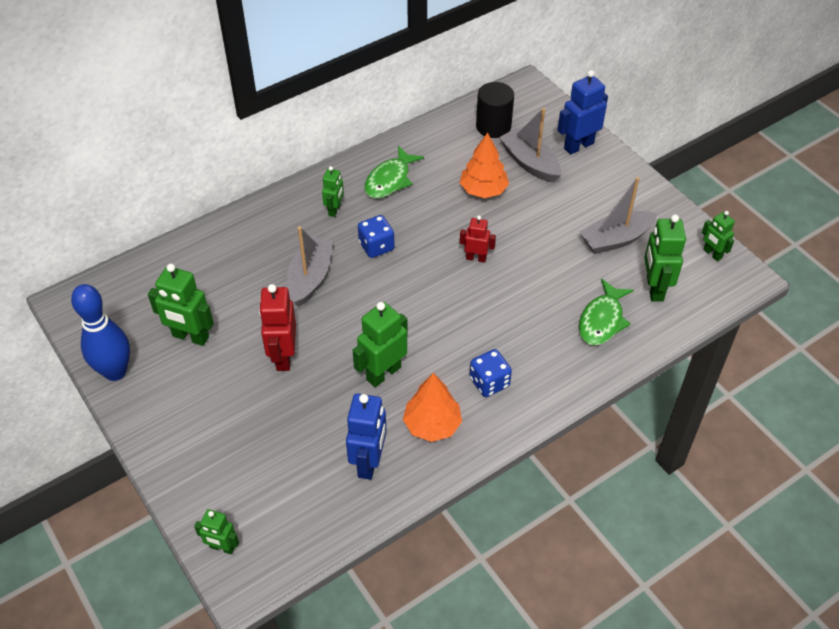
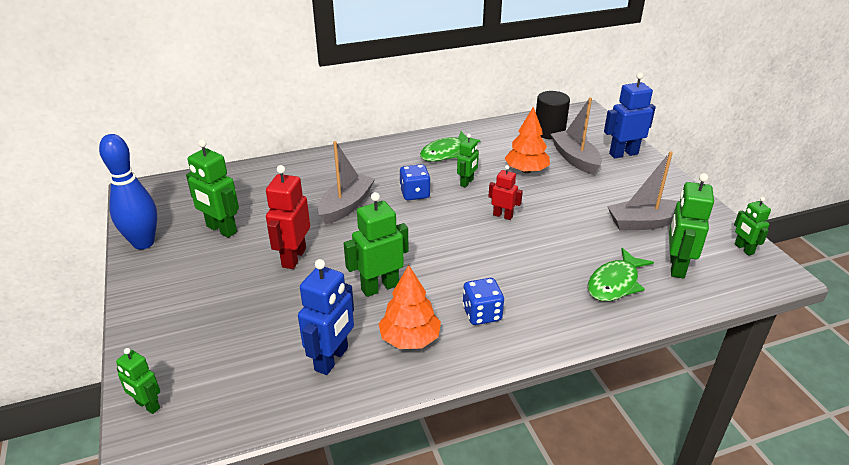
camera: 15 degrees right, 15 degrees down
green robot [322,166,344,217] -> green robot moved to [457,134,479,188]

